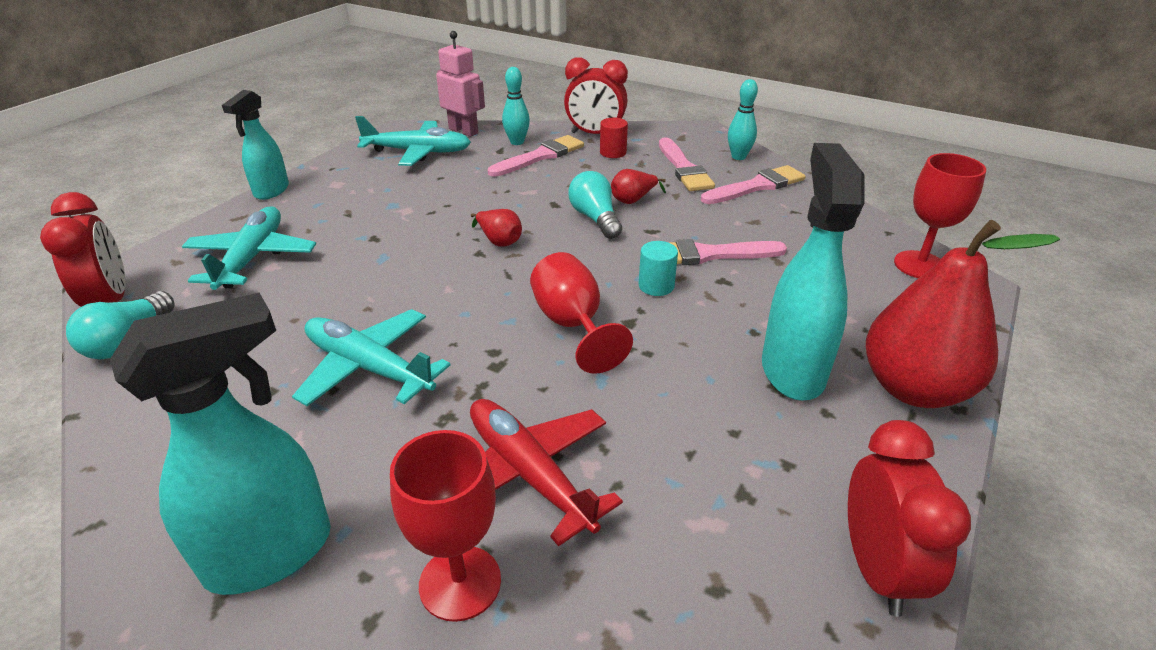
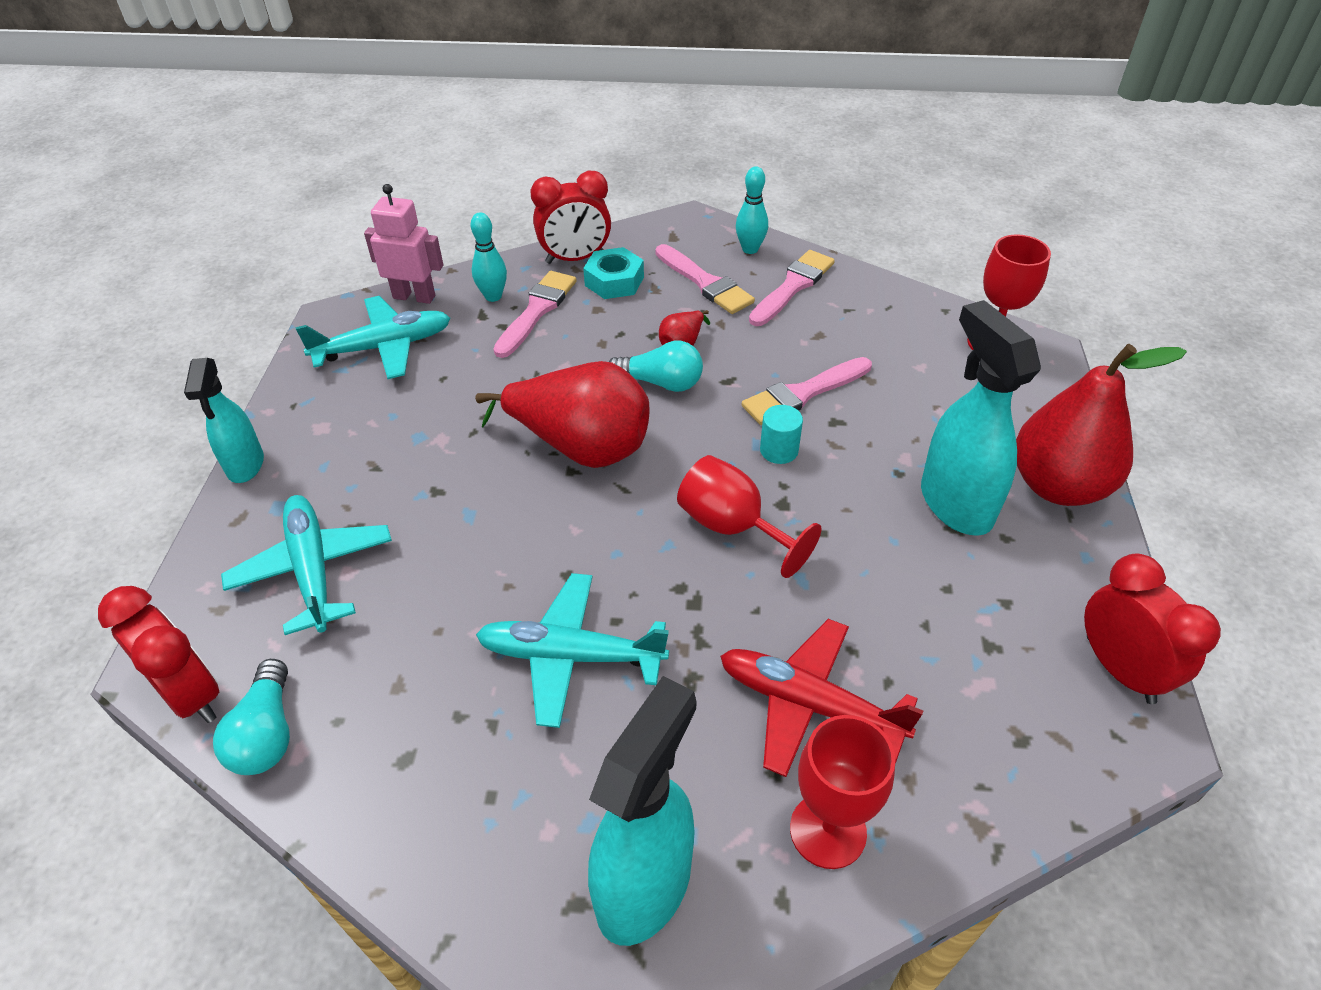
camera: 25 degrees left, 10 degrees up
red pear [471,209,522,247] -> red pear [475,361,649,468], size x2.33
turquoise light bulb [568,171,622,239] -> turquoise light bulb turned 150 degrees clockwise [609,341,703,392]
red cylinder [600,118,628,158] -> turquoise nut [583,247,644,299]

